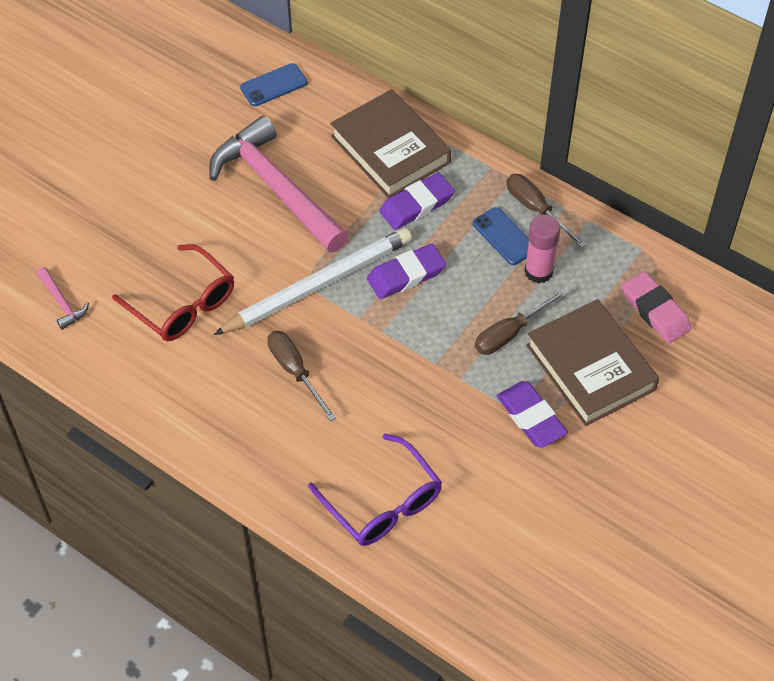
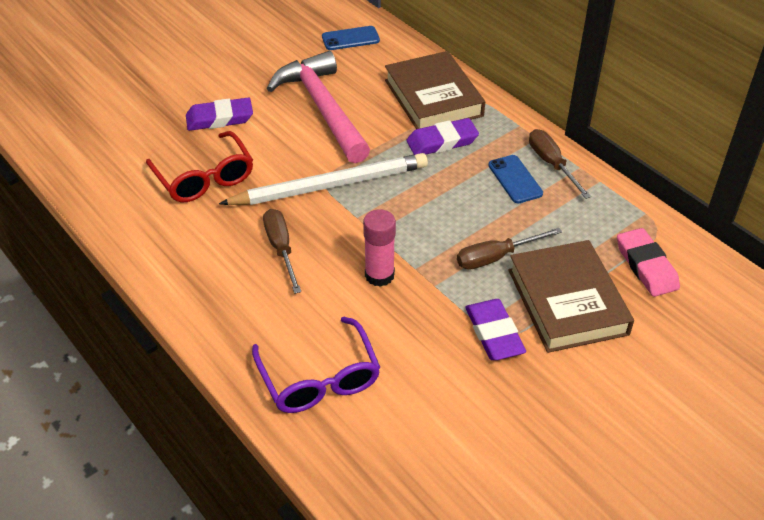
camera: 15 degrees right, 10 degrees down
pink hammer [37,267,89,330] -> none
purple eraser [367,244,446,299] -> purple eraser moved to [186,98,253,131]
pink glue stick [524,215,561,284] -> pink glue stick moved to [363,209,396,287]

